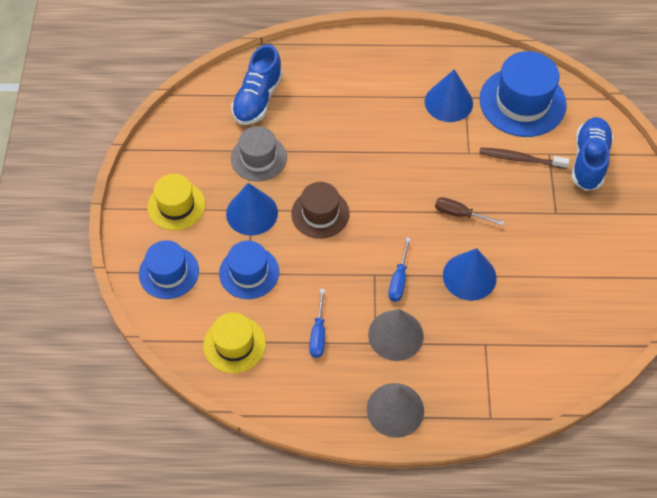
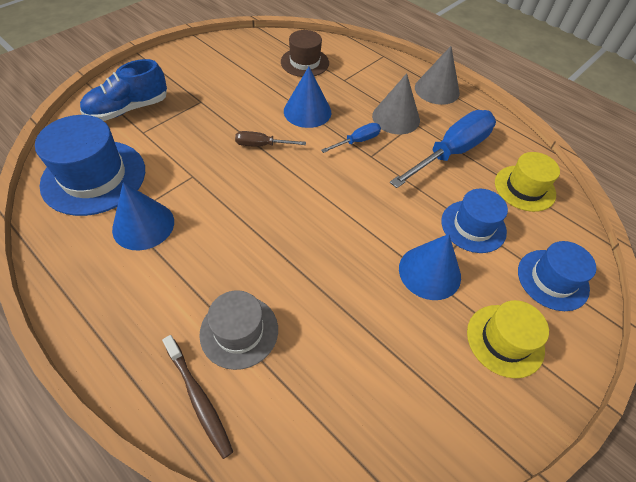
camera: 140 degrees left, 5 degrees down
blue shoe [231,44,283,125] -> none
grey hat [231,126,287,182] -> grey hat moved to [199,290,278,370]
brown hat [291,182,350,239] -> brown hat moved to [281,30,329,77]
blue screwdriver [309,289,325,358] -> blue screwdriver [390,110,496,188], size x2.08
brown screwdriver [435,197,504,225] -> brown screwdriver turned 120 degrees clockwise [235,131,306,147]
brown toothbrush [479,147,570,169] -> brown toothbrush moved to [162,335,233,459]

